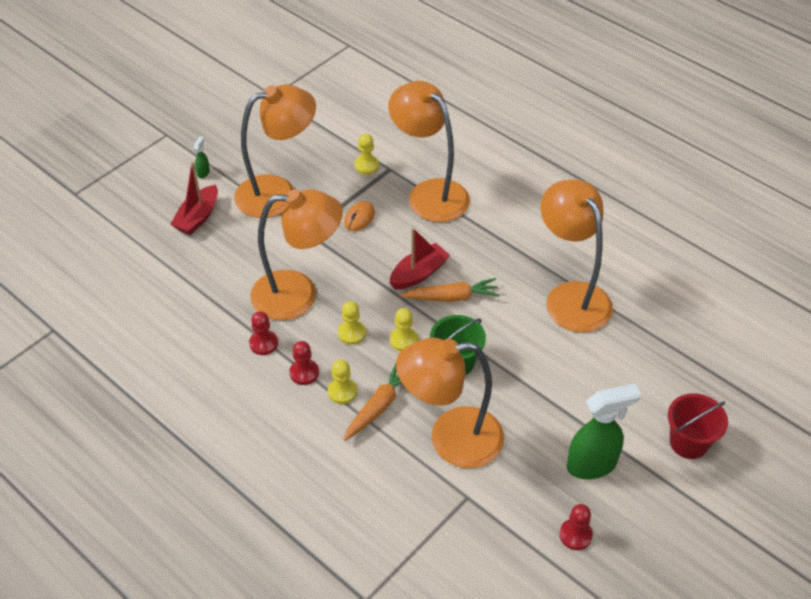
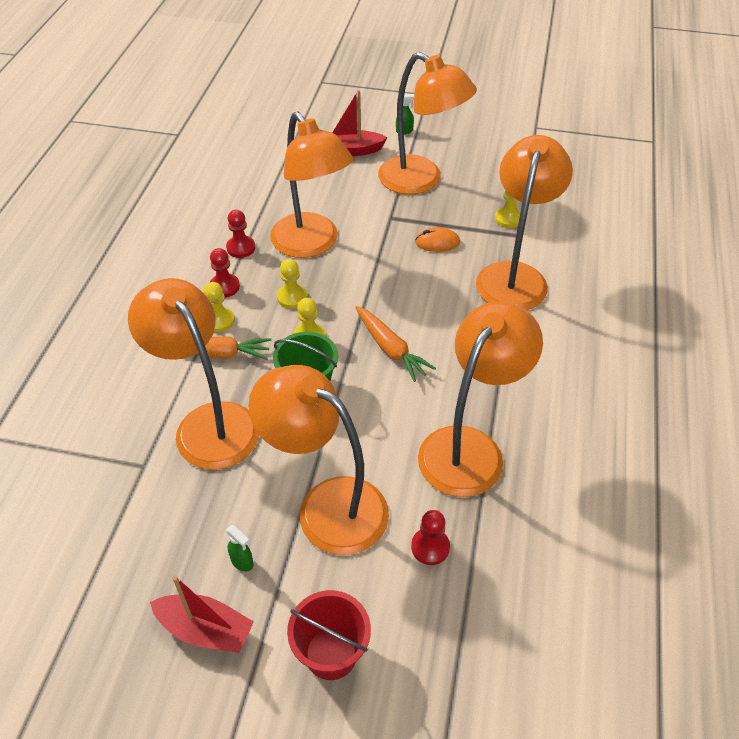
camera: 60 degrees right, 0 degrees up
red boat [390,228,450,289] -> red boat moved to [150,576,254,653]
red pawn [559,504,593,550] -> red pawn moved to [411,510,450,565]
green spray bottle [567,384,641,479] -> green spray bottle [226,525,253,572], size x0.42
none -> orange lamp [248,365,389,555]

